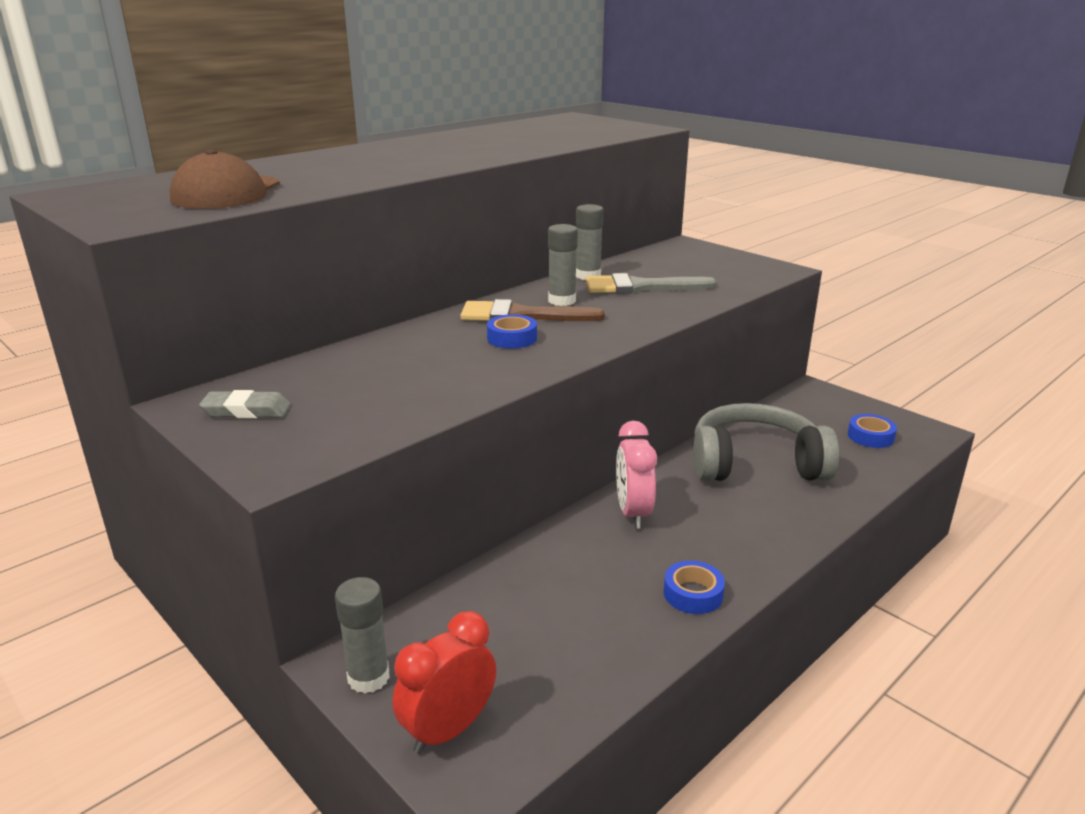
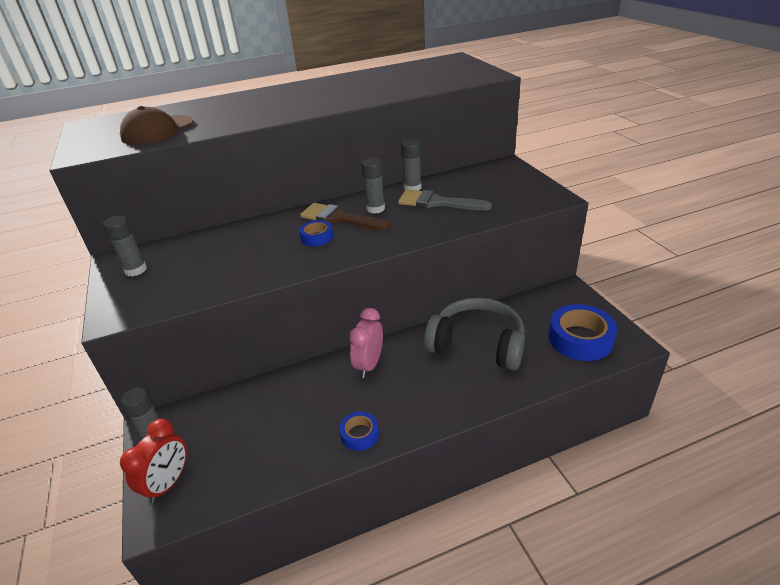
camera: 25 degrees right, 10 degrees up
grey eraser [199,390,291,419] -> grey glue stick [103,216,147,277]
red clock [392,611,496,754] -> red clock turned 135 degrees clockwise [120,419,187,503]
blue tape [848,414,897,448] -> blue tape [548,304,617,361], size x1.87

